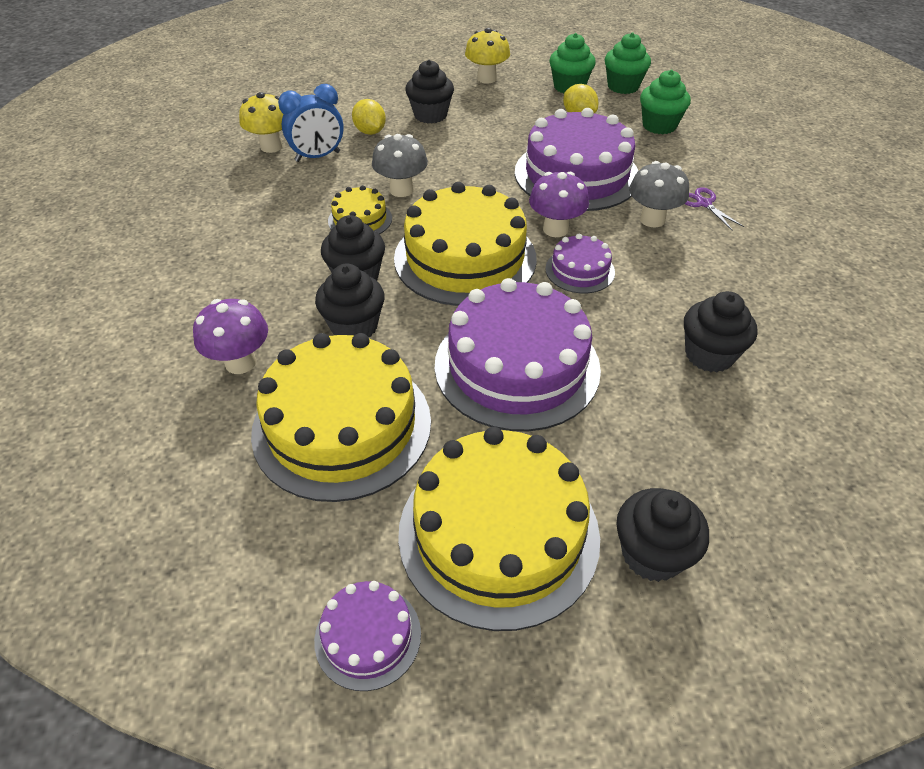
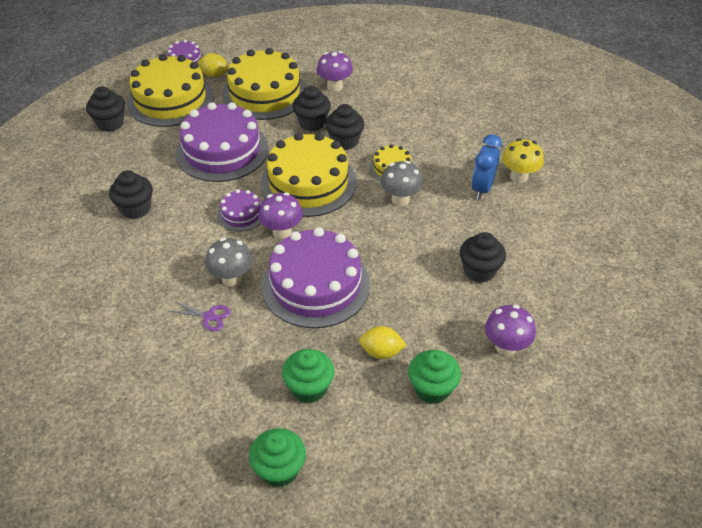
camera: 135 degrees right, 0 degrees up
yellow lemon [352,99,386,135] -> yellow lemon moved to [197,53,229,77]
yellow mushroom [465,28,510,84] -> purple mushroom [485,305,536,356]
green cupcake [605,32,651,94] -> green cupcake moved to [249,428,306,487]

